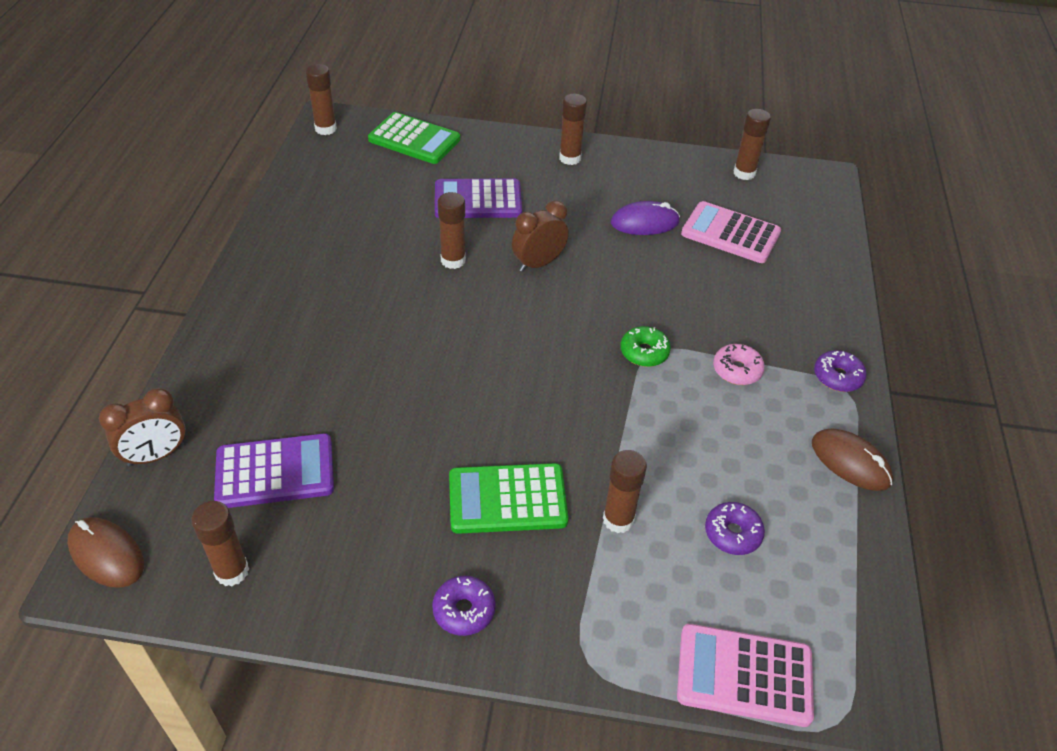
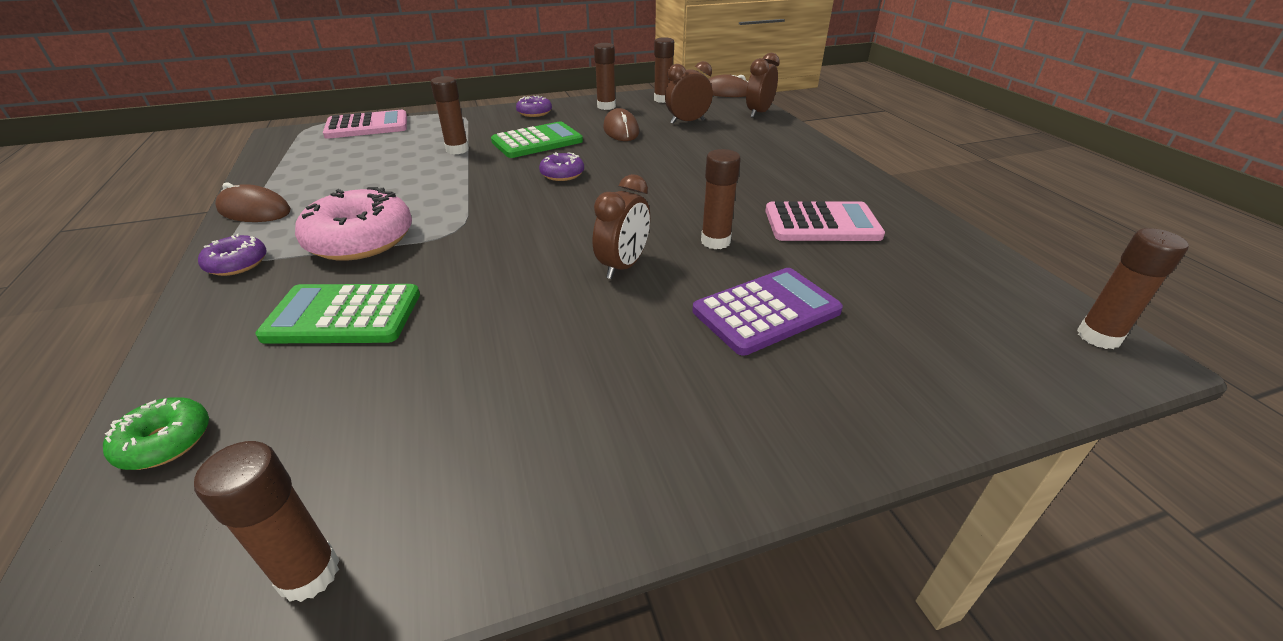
camera: 155 degrees right, 10 degrees down
purple calculator [214,433,334,508] -> brown clock [665,61,713,124]
green calculator [368,112,460,164] -> green calculator moved to [255,284,420,344]
brown glue stick [559,93,587,165] -> brown glue stick moved to [594,43,616,110]
purple mouse [611,201,680,235] -> none
green donut [620,326,671,367] -> green donut moved to [103,397,209,470]
pink calculator [681,201,781,263] -> pink calculator moved to [765,201,885,241]
purple donut [705,502,765,555] -> purple donut moved to [539,152,584,181]
pink donut [713,344,765,385] -> pink donut [295,187,412,261], size x1.93
none -> brown mouse [603,108,639,141]

